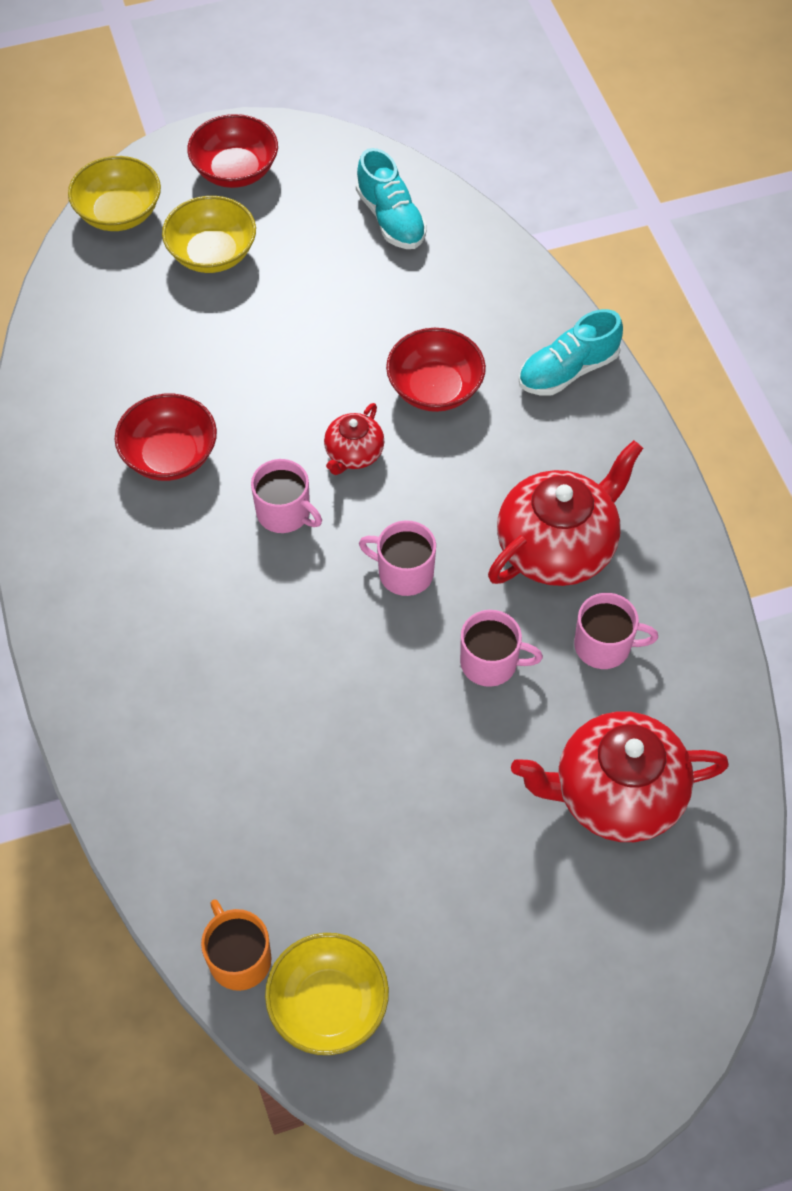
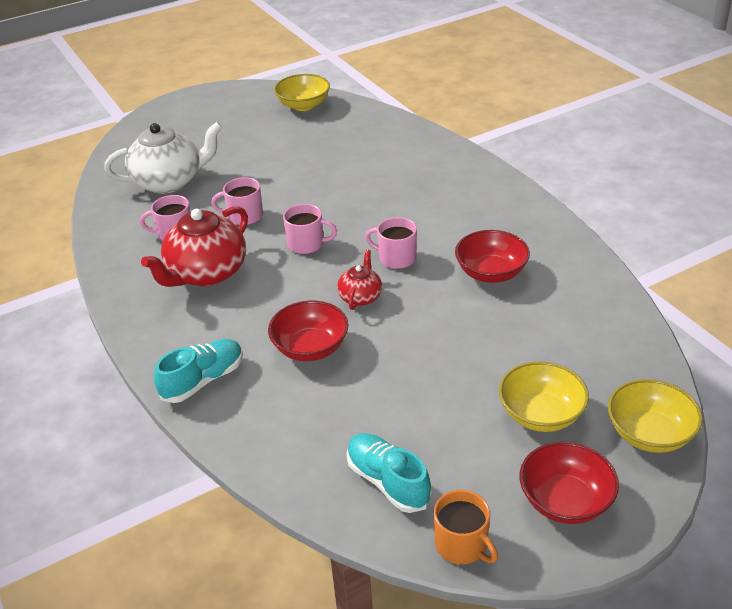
camera: 170 degrees right, 20 degrees down
orange mug [201,899,272,991] -> orange mug moved to [434,490,498,564]
red teapot [511,711,729,842] -> white teapot [104,122,223,194]

